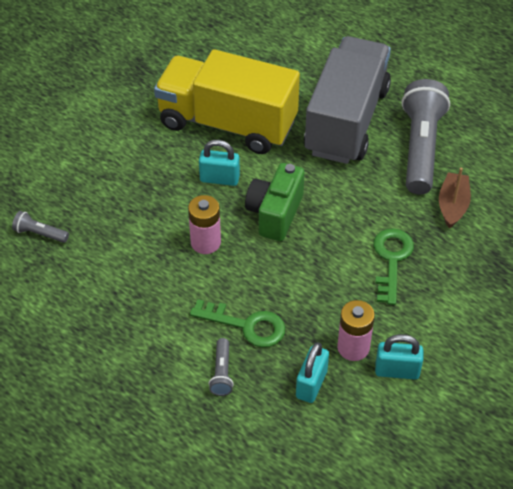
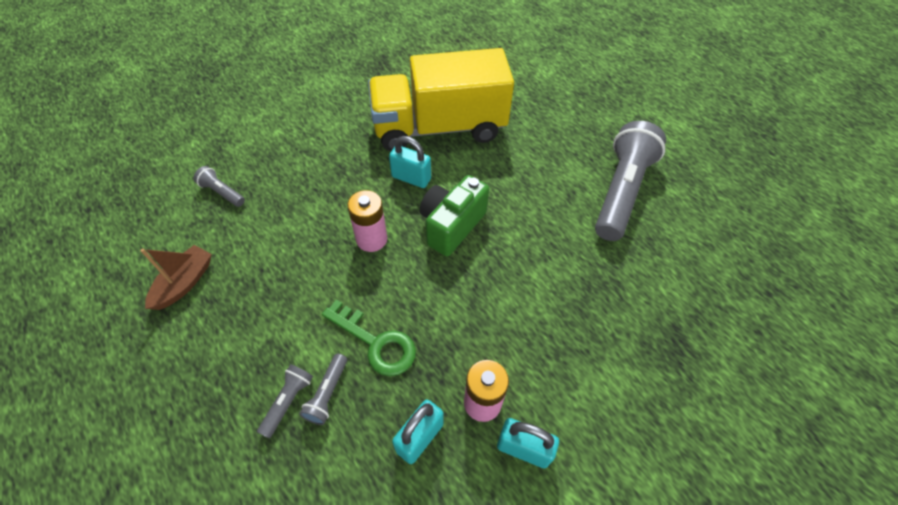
camera: 15 degrees right, 5 degrees up
yellow truck [154,49,300,154] -> yellow truck turned 45 degrees counterclockwise [368,48,514,151]
grey truck [304,36,391,164] -> none
green key [373,228,414,305] -> none
brown boat [439,167,471,229] -> brown boat moved to [140,245,212,310]
none -> grey flashlight [257,364,313,438]

